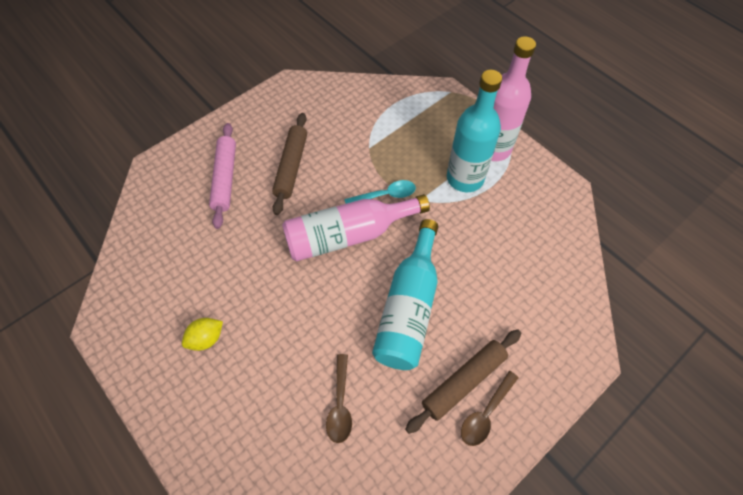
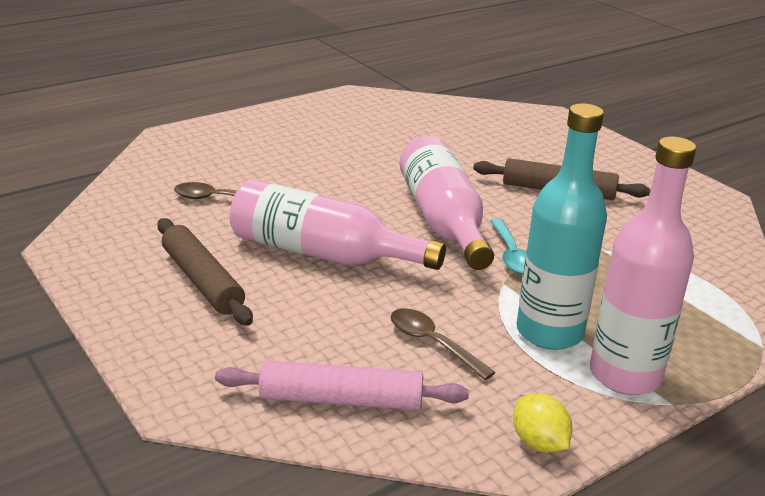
camera: 95 degrees right, 30 degrees down
yellow lemon [182,318,223,351] -> yellow lemon moved to [513,393,573,453]
pink rolling pin [209,123,236,229] -> pink rolling pin moved to [215,360,469,410]
turquoise bottle [372,219,439,370] -> pink bottle [230,179,446,270]
brown spoon [461,371,519,446] -> brown spoon moved to [391,308,496,380]

